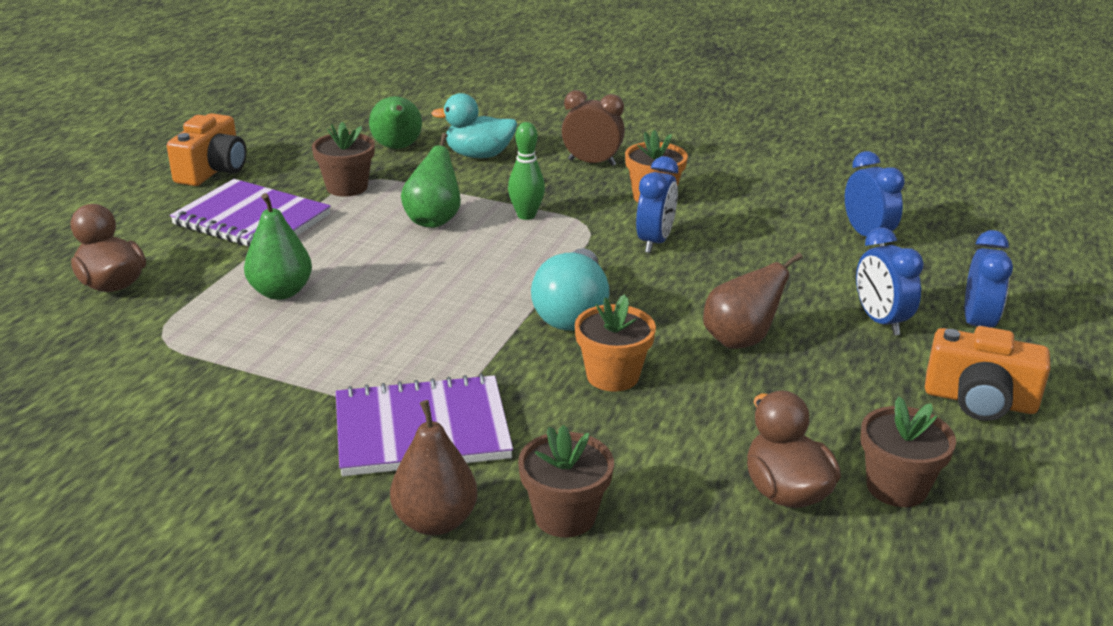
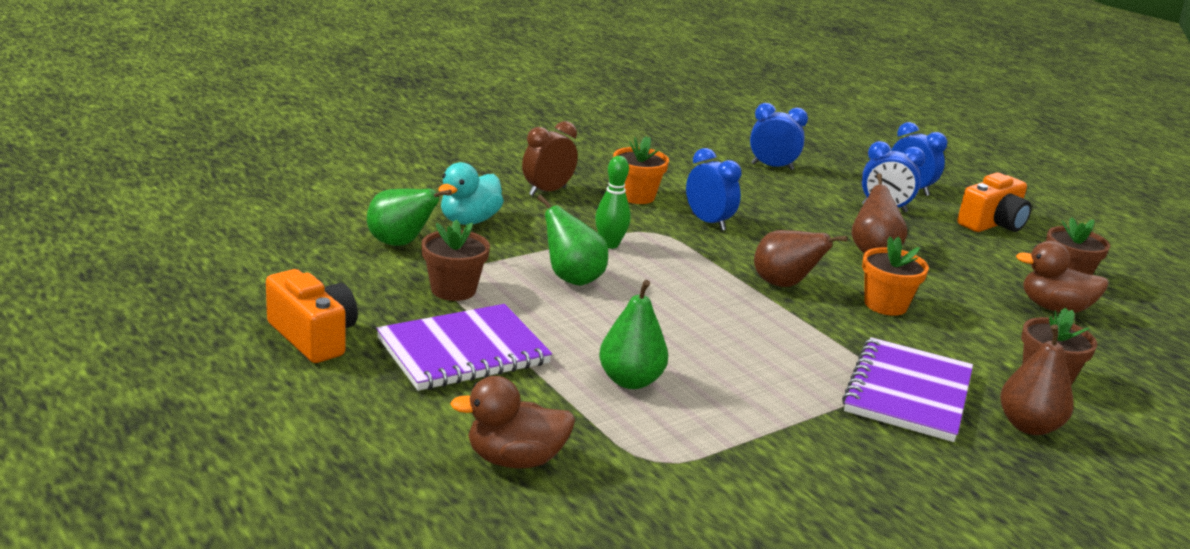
camera: 60 degrees left, 5 degrees down
turquoise light bulb [531,248,609,330] -> brown pear [754,230,848,287]

